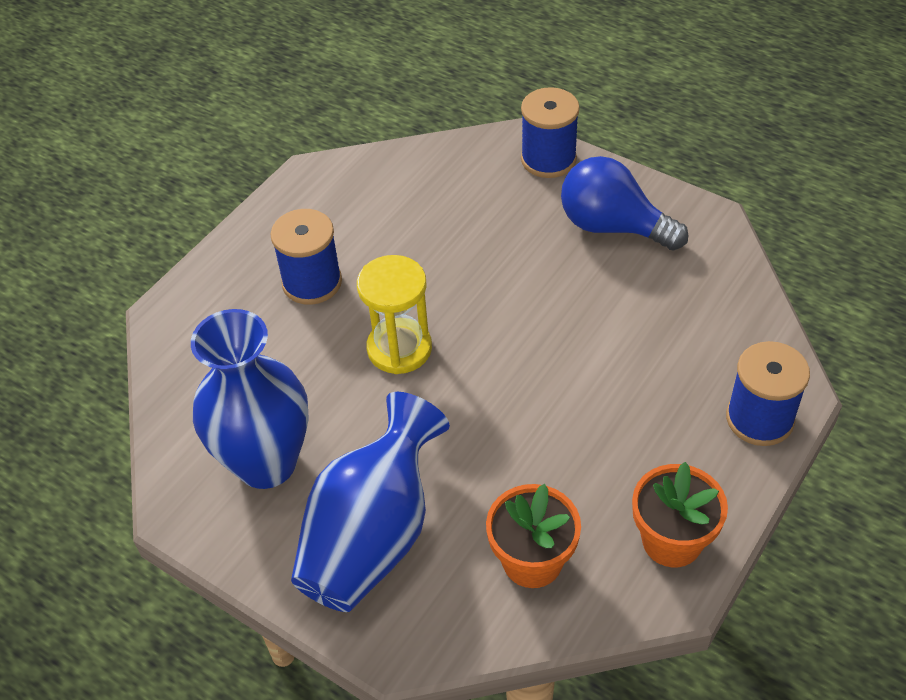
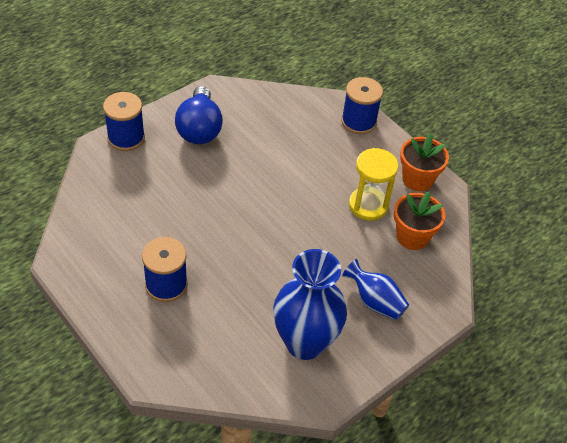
camera: 80 degrees left, 0 degrees up
blue vase [291,392,450,612] -> blue vase [342,259,409,320], size x0.55
yellow hourglass [357,255,432,374] -> yellow hourglass moved to [349,148,398,221]
blue light bulb [561,156,688,251] -> blue light bulb turned 45 degrees counterclockwise [175,86,223,144]

